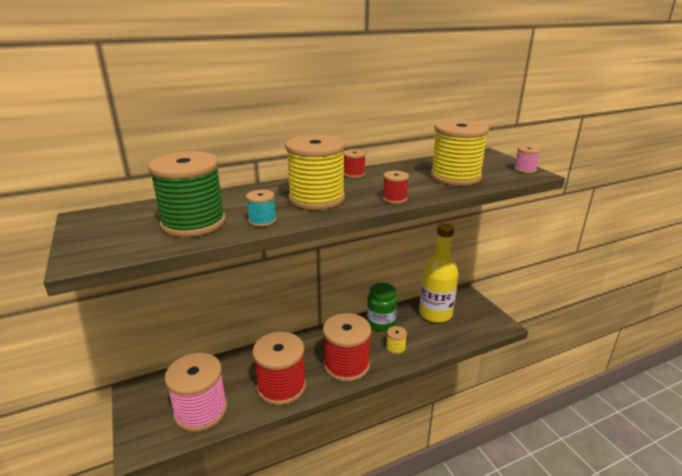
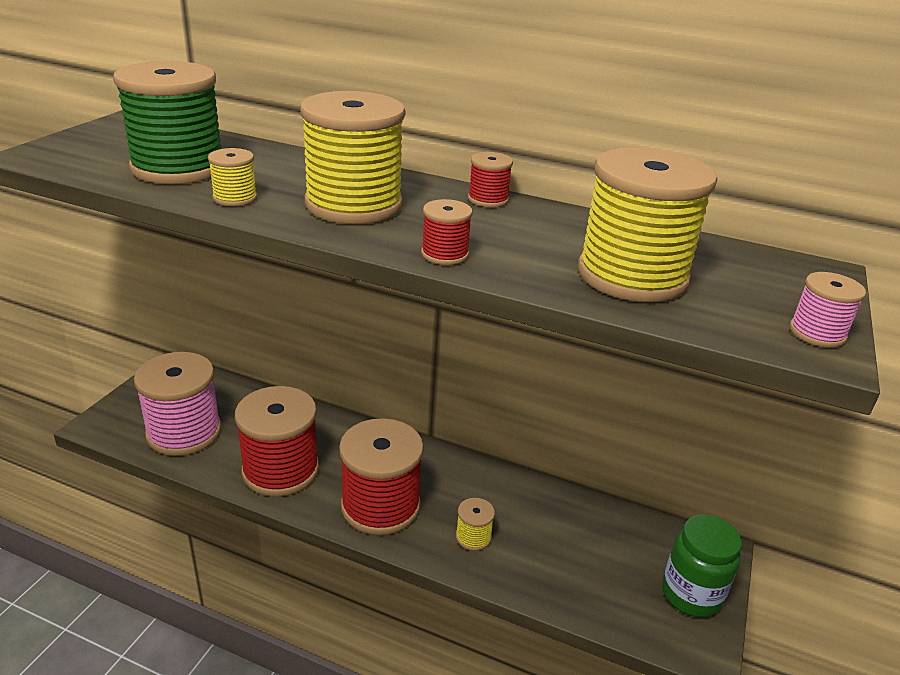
camera: 45 degrees right, 5 degrees up
turquoise spool [246,190,276,227] -> yellow spool [208,148,257,206]
green jar [367,283,397,331] -> green jar moved to [662,514,742,618]
yellow bottle [419,223,458,323] -> none

